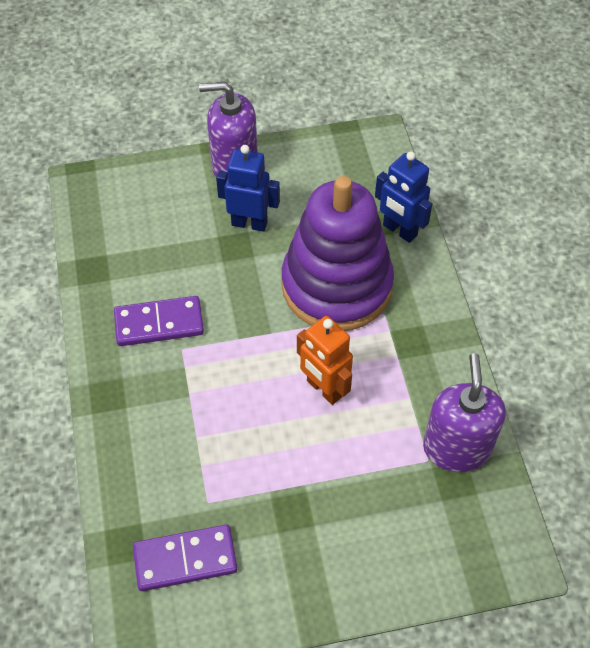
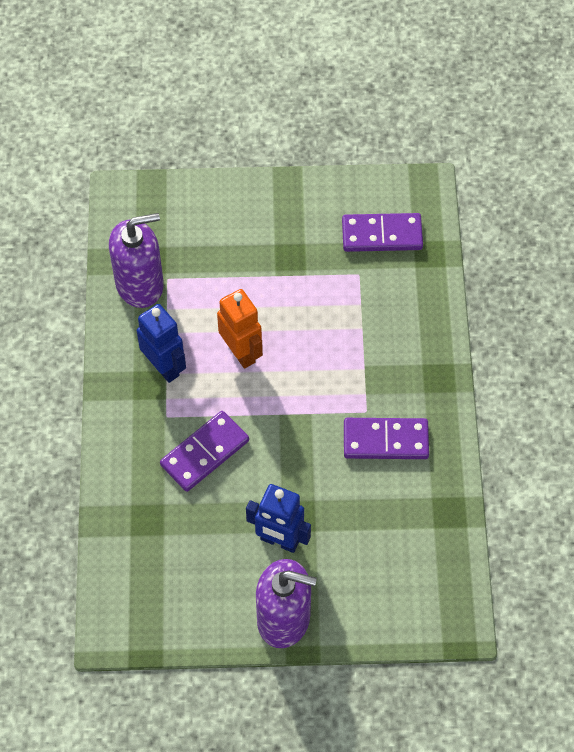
camera: 170 degrees left, 5 degrees up
purple stacking toy [282,176,394,331] -> purple domino [160,411,249,492]
blue robot [375,151,432,243] -> blue robot moved to [137,304,186,383]
purple soap dispenser [423,353,506,472] -> purple soap dispenser turned 120 degrees counterclockwise [109,213,164,308]

